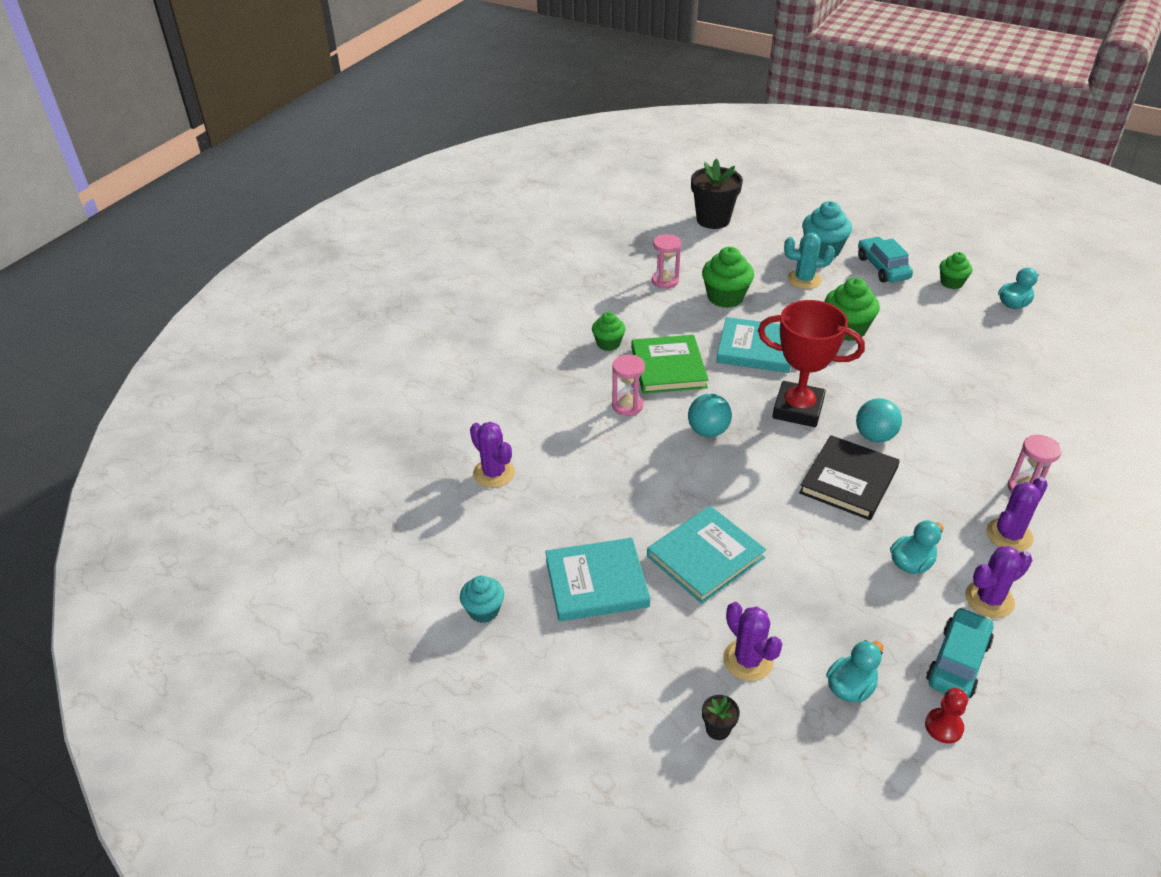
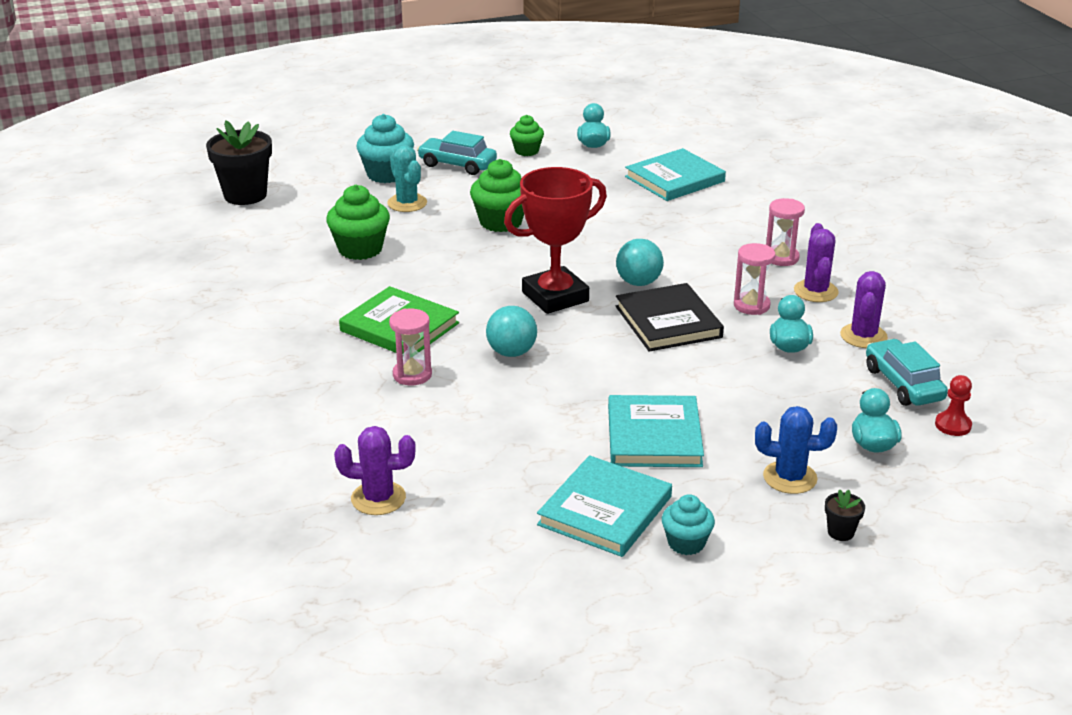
camera: 50 degrees left, 10 degrees down
turquoise cupcake [460,576,504,623] -> turquoise cupcake moved to [662,494,715,555]
green cupcake [592,312,626,351] -> none
pink hourglass [652,234,681,289] -> pink hourglass moved to [734,243,776,315]
turquoise book [716,317,791,373] -> turquoise book moved to [625,148,726,201]
purple cactus [723,602,782,681] -> blue cactus [755,406,837,494]
turquoise cactus [784,232,835,289] -> turquoise cactus turned 75 degrees counterclockwise [387,145,427,212]

